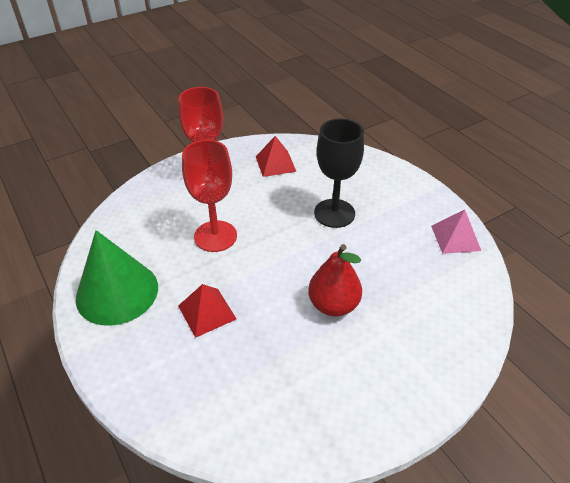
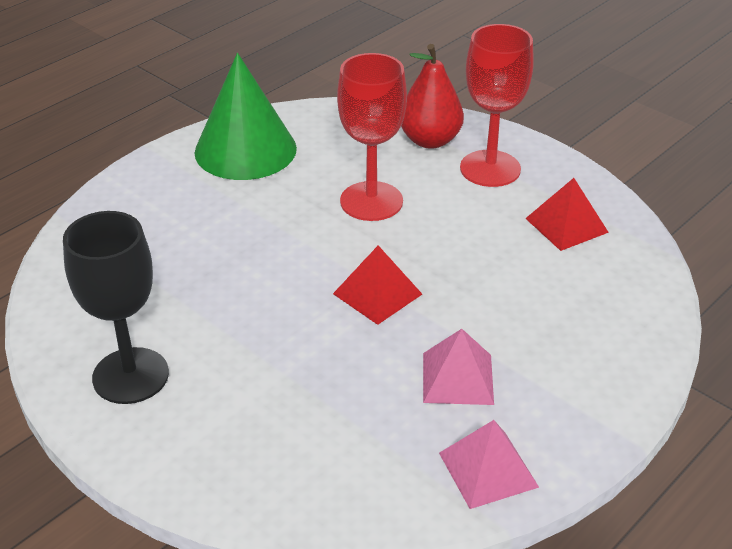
camera: 75 degrees right, 5 degrees down
red pyramid [178,284,236,338] -> red pyramid moved to [333,245,422,325]
red pear [308,244,362,317] -> red pear moved to [401,44,464,149]
black goblet [314,119,364,228] -> black goblet moved to [63,211,169,404]
none -> pink pyramid [423,329,494,405]

